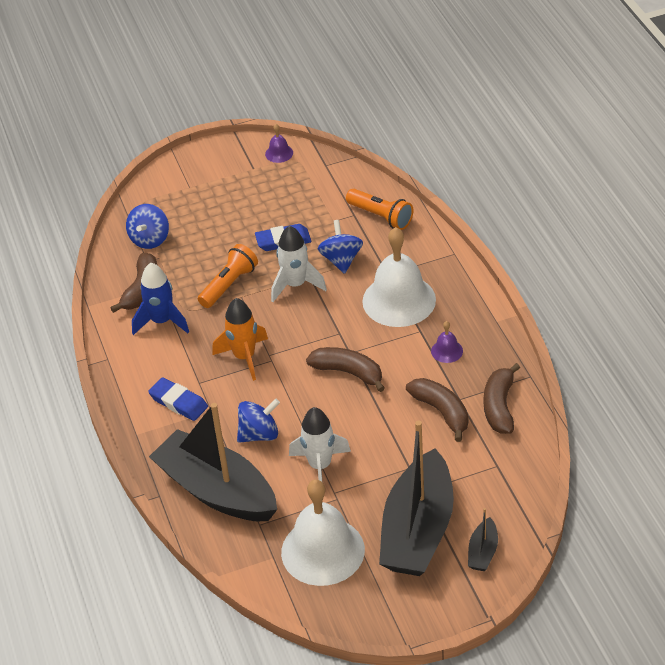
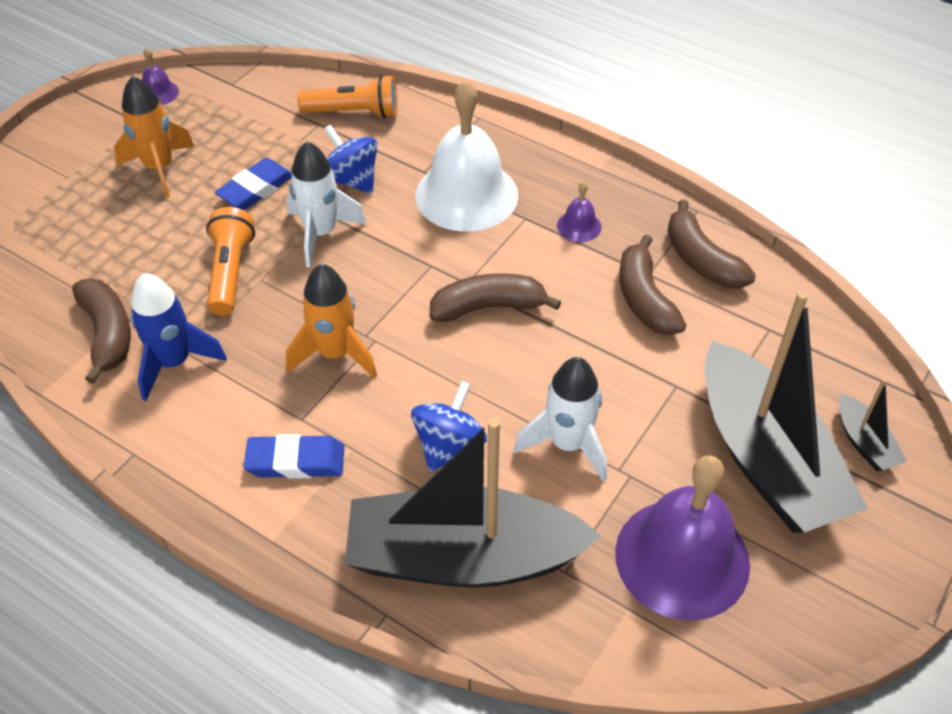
camera: 40 degrees left, 5 degrees up
blue spinning top [126,204,169,249] -> none
white bell [281,480,365,586] -> purple bell [615,455,750,621]
brown banana [406,378,468,442] -> brown banana turned 120 degrees counterclockwise [619,235,686,335]
none -> orange rocket [114,76,195,198]

